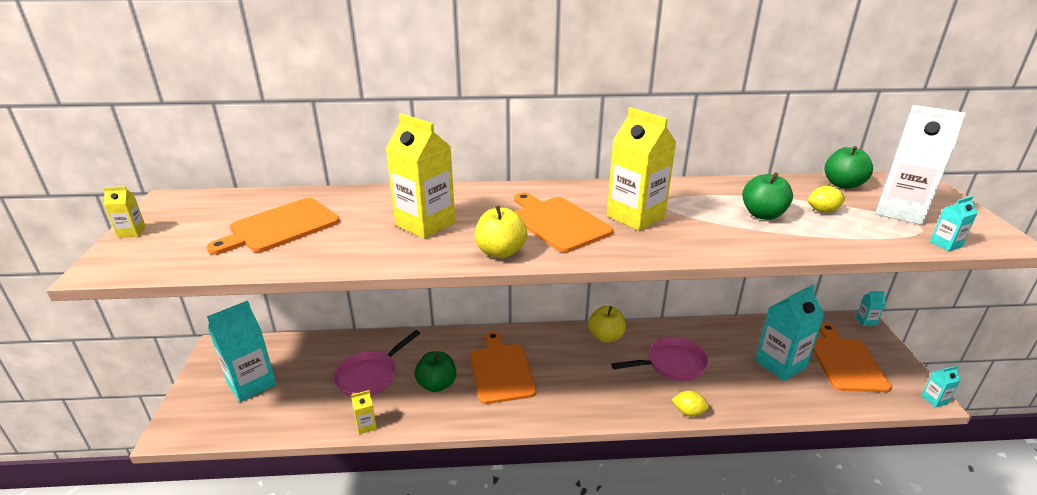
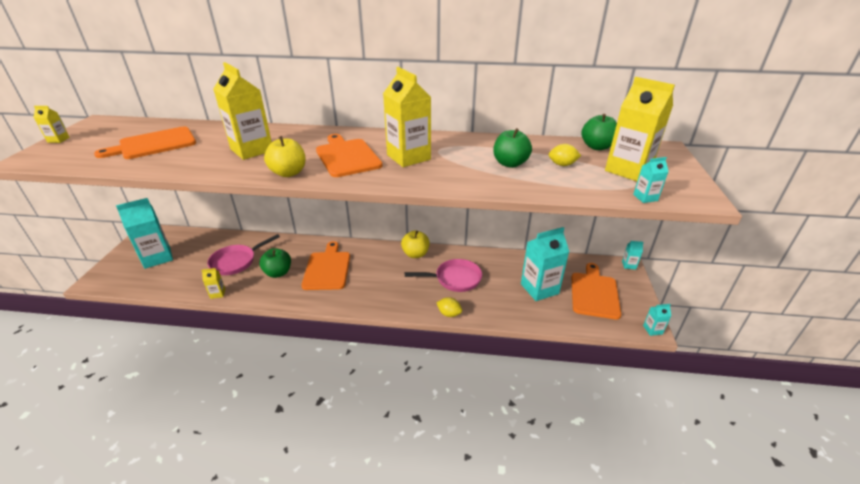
camera: 10 degrees right, 5 degrees up
white carton [875,105,965,225] -> yellow carton [605,77,675,181]

